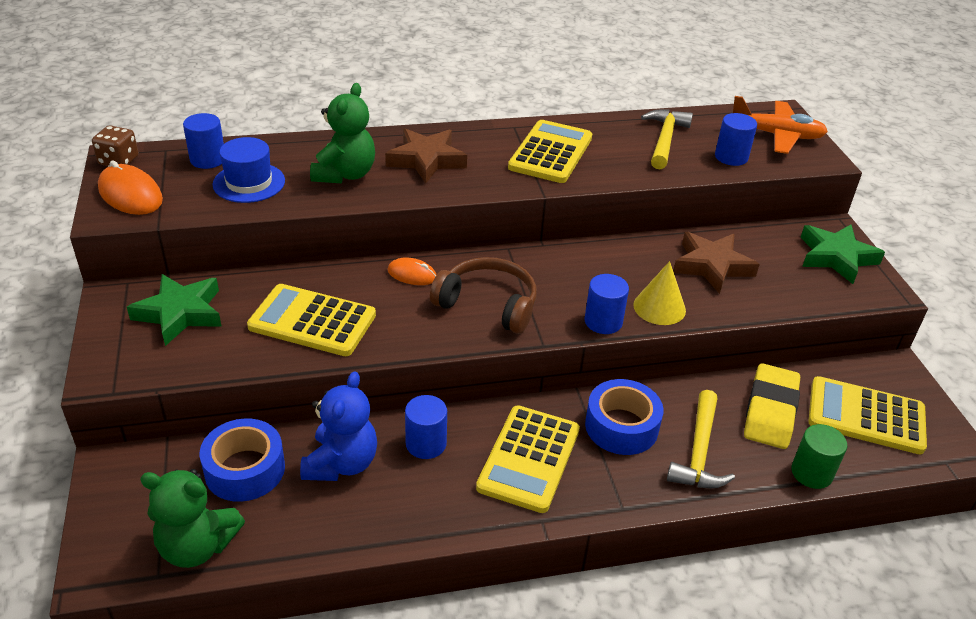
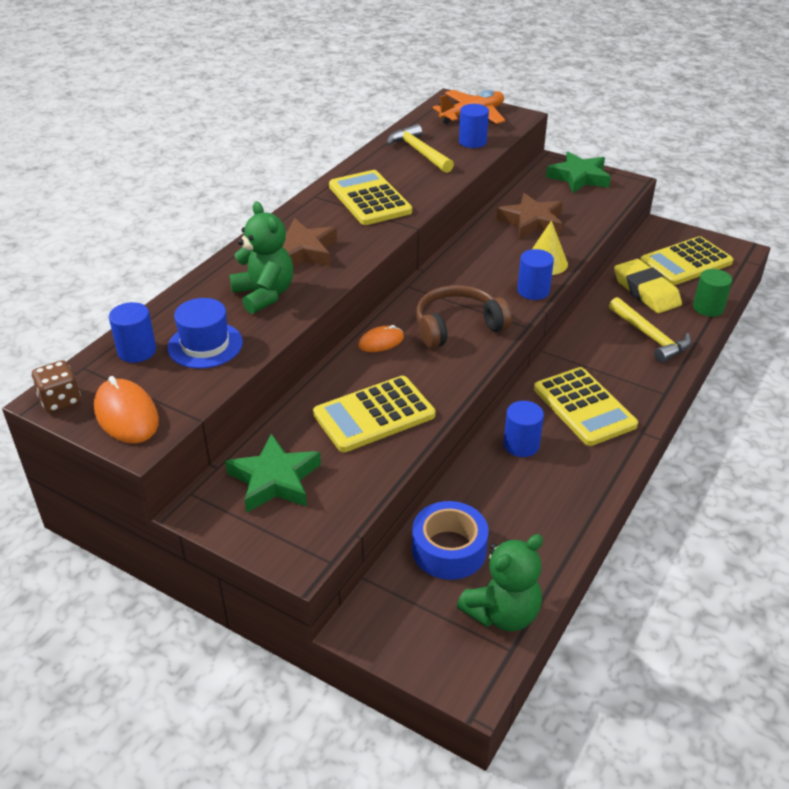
camera: 45 degrees left, 0 degrees up
orange mouse [98,160,163,215] -> orange mouse turned 60 degrees clockwise [94,376,159,443]
blue teddy bear [300,371,377,481] -> none
blue tape [585,379,664,455] -> none

